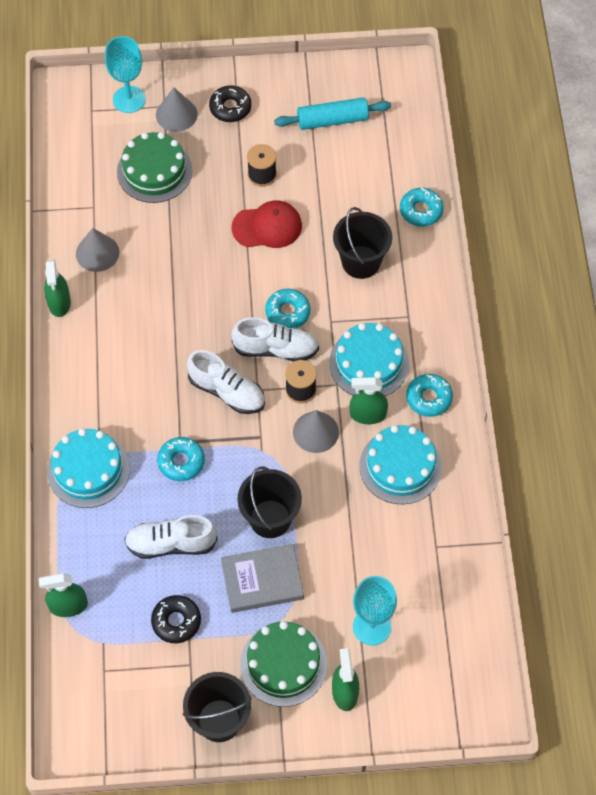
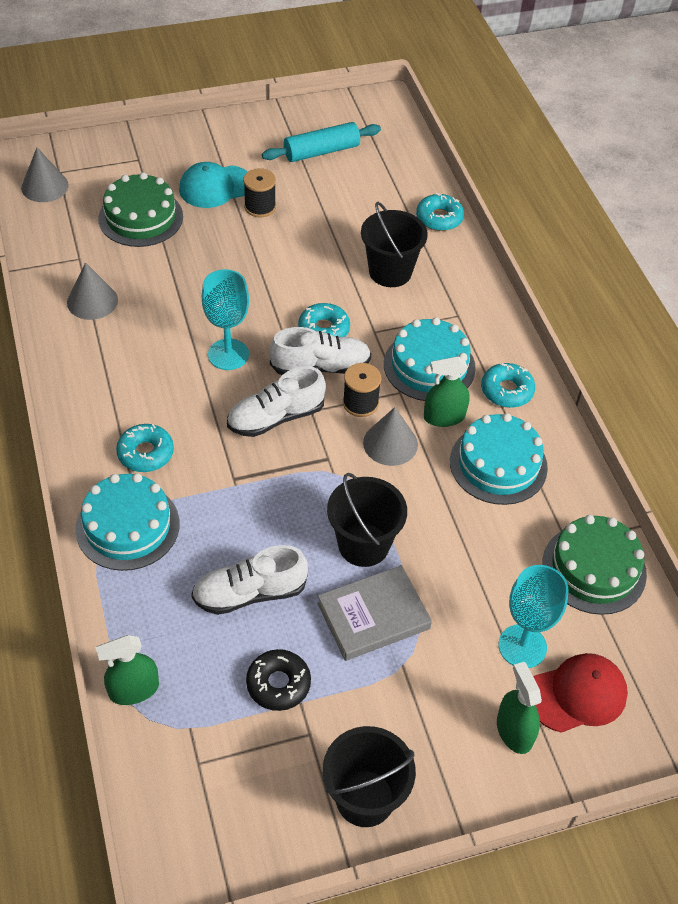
camera: 15 degrees left, 10 degrees down
green spray bottle [44,259,71,317] -> none
turquoise goblet [105,36,146,113] -> turquoise goblet moved to [202,269,249,370]
grey cone [156,88,198,132] -> grey cone moved to [21,147,69,202]
turquoise donut [157,437,205,481] -> turquoise donut moved to [116,424,174,472]
white shoe [187,350,265,414] -> white shoe turned 135 degrees clockwise [227,366,326,437]
black donut [209,85,252,122] -> none
red cap [232,201,302,248] -> red cap moved to [534,653,628,733]
green cake [240,621,327,707] -> green cake moved to [542,515,647,615]
none -> turquoise cap [179,162,248,208]

